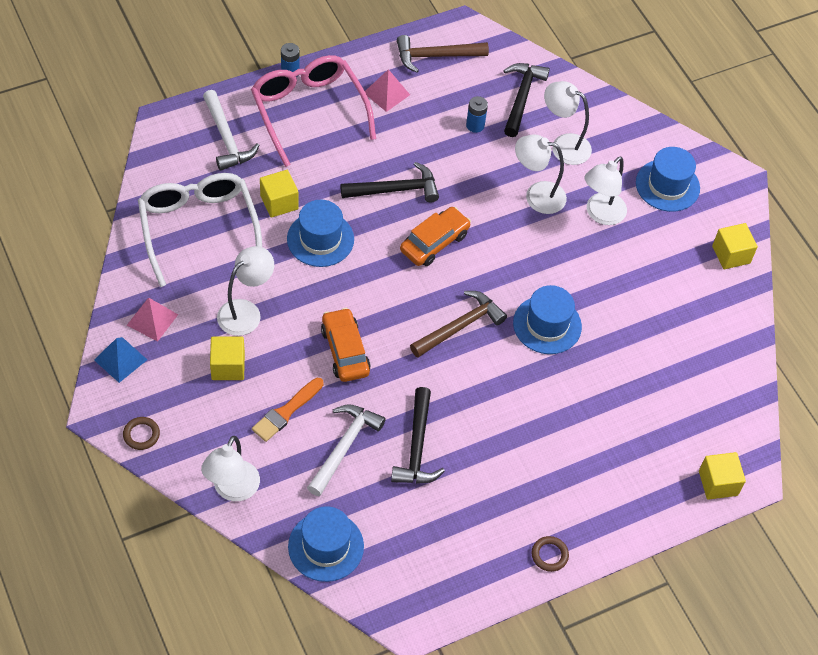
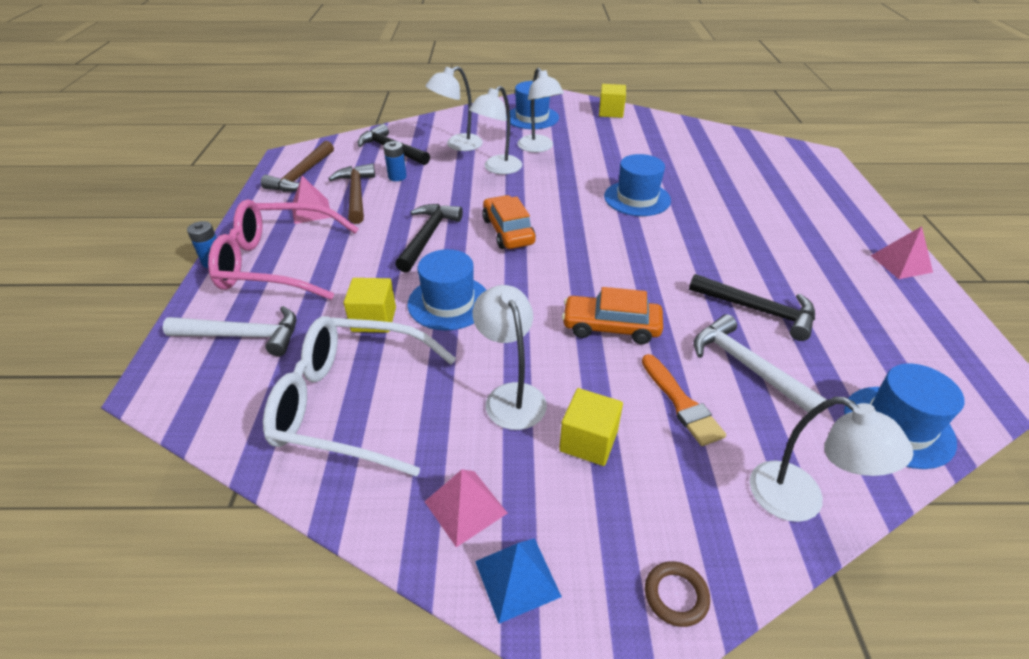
camera: 60 degrees left, 15 degrees down
brown hammer [410,291,507,357] -> brown hammer moved to [328,163,375,224]
brown ring [532,536,569,572] -> pink pyramid [870,226,933,279]
yellow cube [699,452,746,500] -> none

